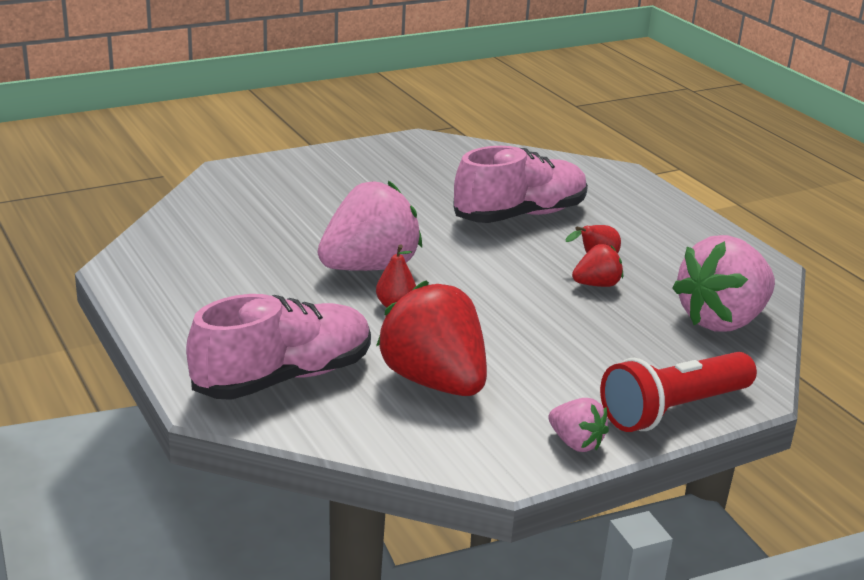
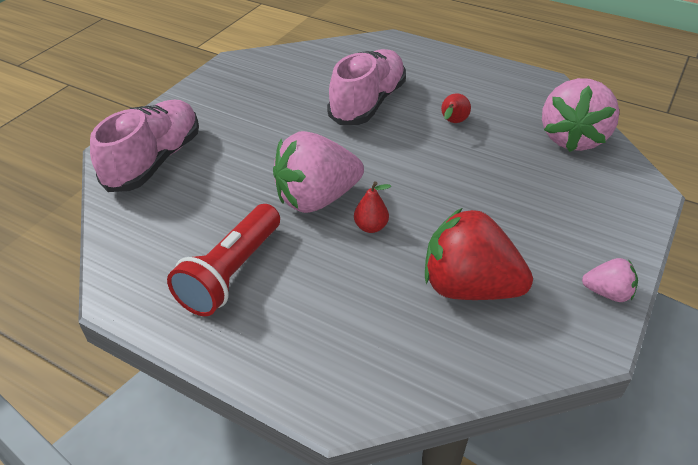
camera: 30 degrees left, 15 degrees up
pink shoe [186,294,371,400] -> pink shoe moved to [90,100,199,192]
pink strawberry [318,181,422,271] -> pink strawberry turned 135 degrees counterclockwise [273,131,364,213]
red strawberry [572,244,623,287] -> none
red flashlight [600,352,757,432] -> red flashlight moved to [167,204,280,316]

